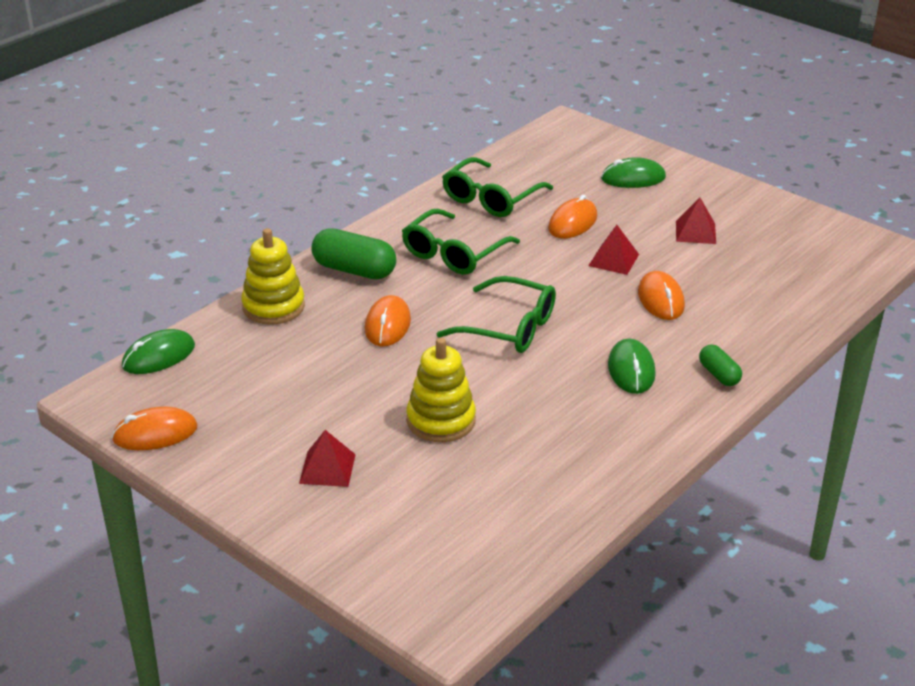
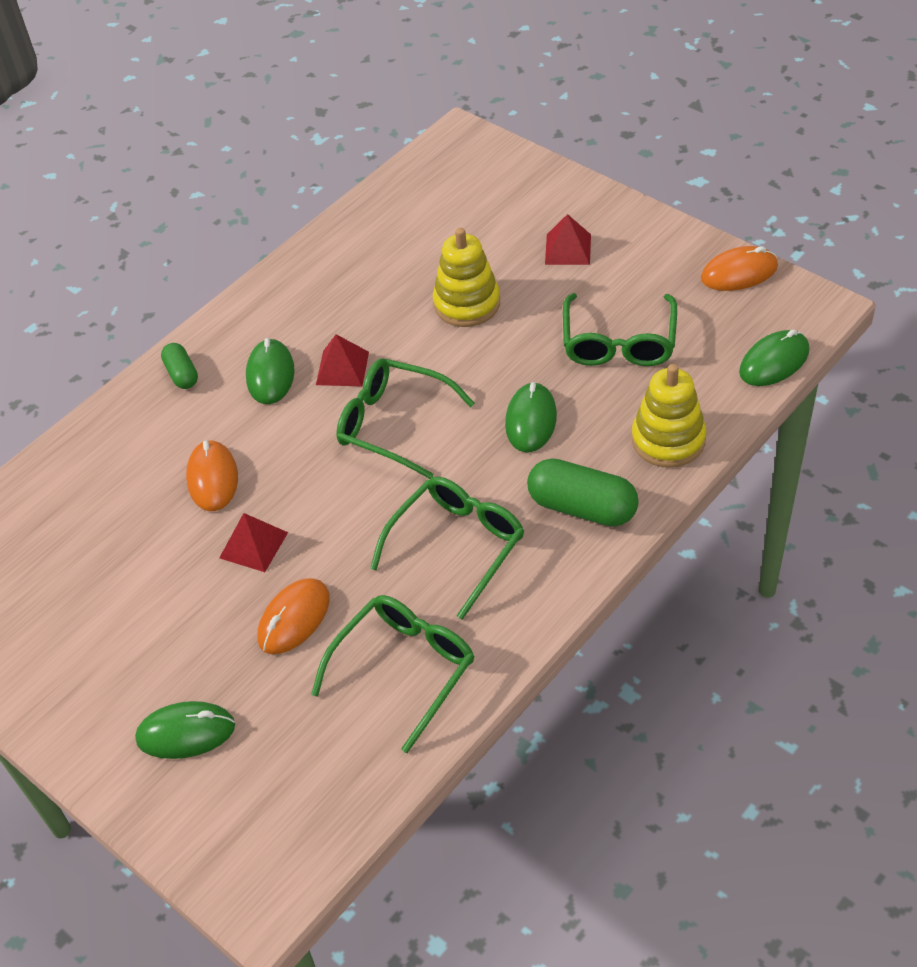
camera: 175 degrees left, 15 degrees up
orange mouse [365,295,411,346] -> green mouse [505,382,557,452]
red pyramid [676,198,716,244] -> red pyramid moved to [316,334,369,386]
none -> green glasses [563,293,677,366]

